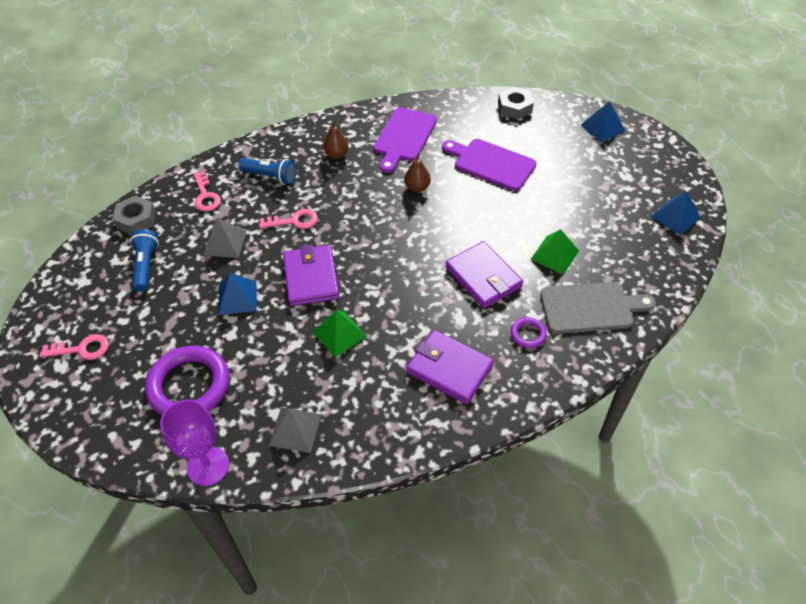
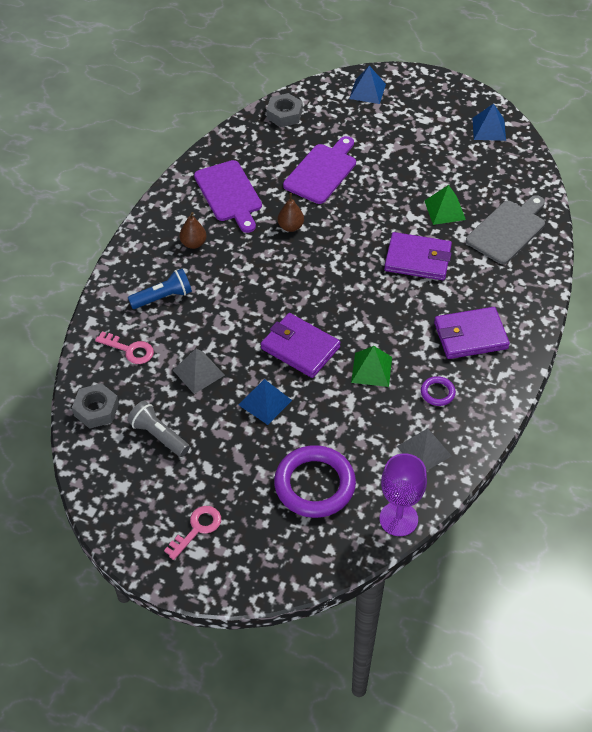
camera: 45 degrees left, 0 degrees up
blue flashlight [130,229,159,292] -> grey flashlight [127,401,190,457]
pink key [259,209,318,229] -> none
purple cutting board [442,139,537,191] -> purple cutting board turned 135 degrees clockwise [283,136,356,204]
purple ring [510,317,547,348] -> purple ring moved to [421,376,456,406]

